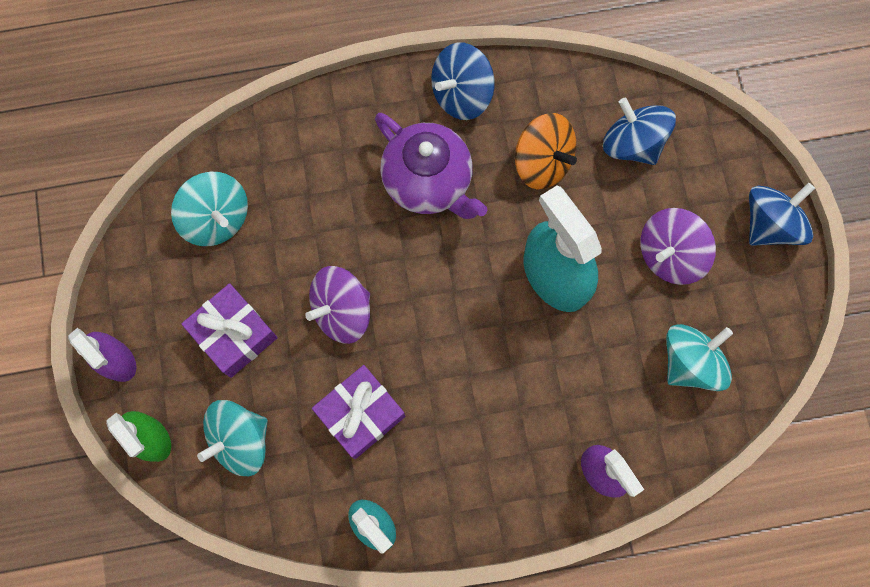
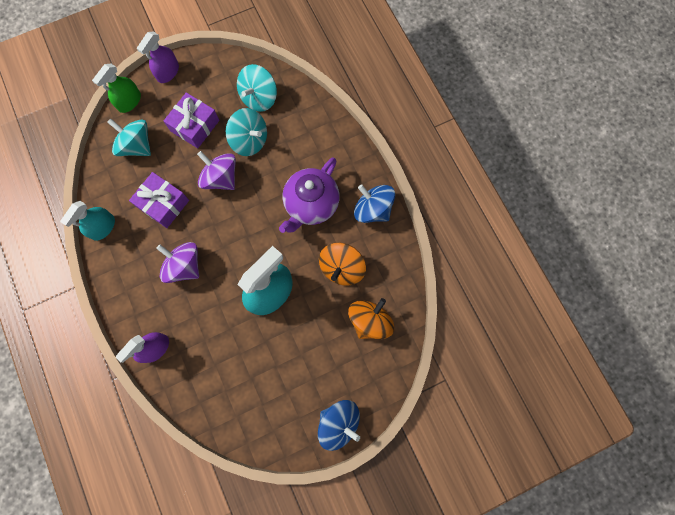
camera: 75 degrees right, 0 degrees up
blue spinning top [603,98,676,165] -> orange spinning top [348,298,394,339]
purple spinning top [640,208,716,285] -> purple spinning top moved to [156,242,199,283]
turquoise spinning top [666,324,733,391] -> turquoise spinning top moved to [226,108,267,156]

